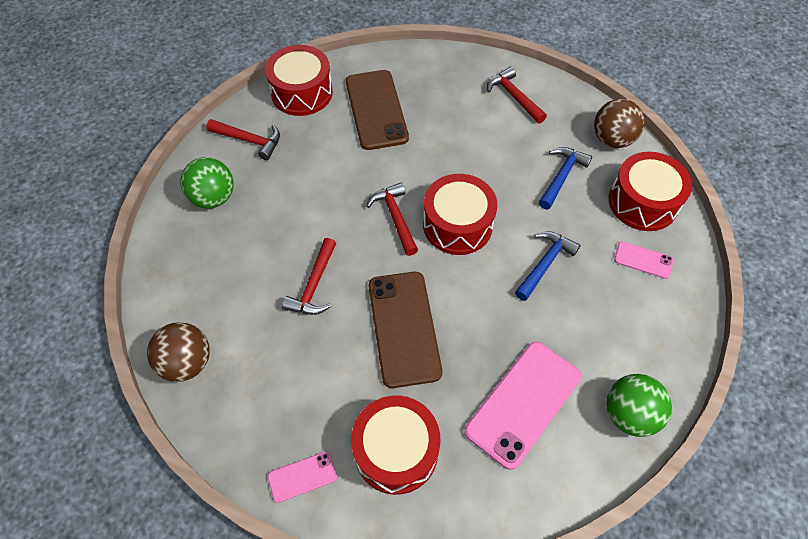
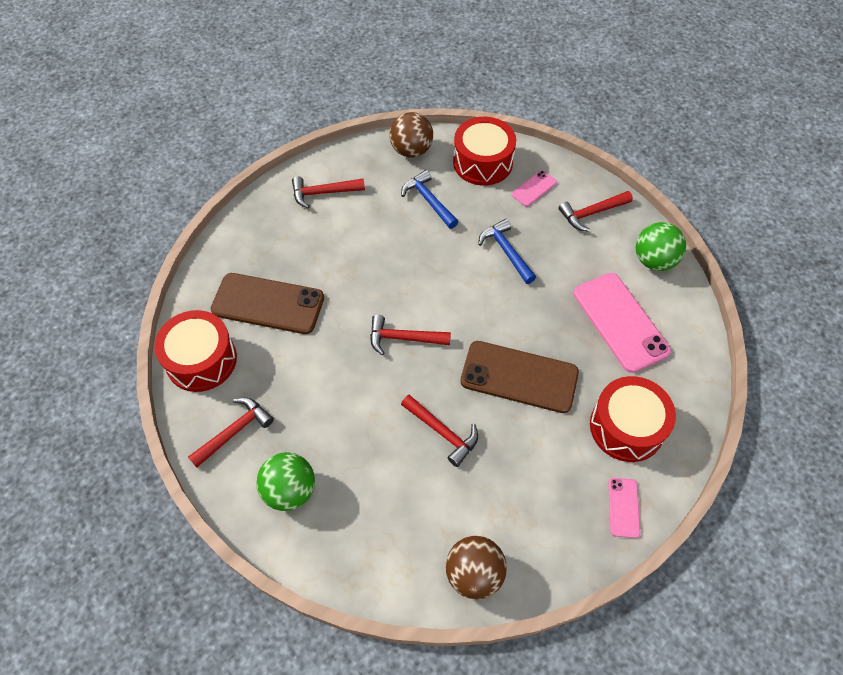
camera: 65 degrees left, 0 degrees up
red drum [423,174,497,255] -> none
none -> red hammer [559,191,633,232]

